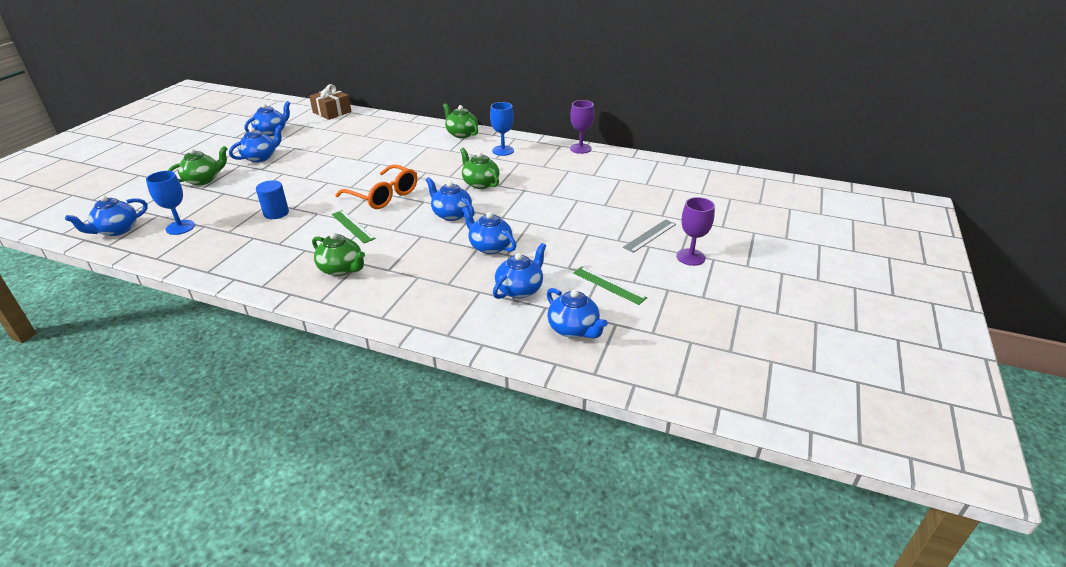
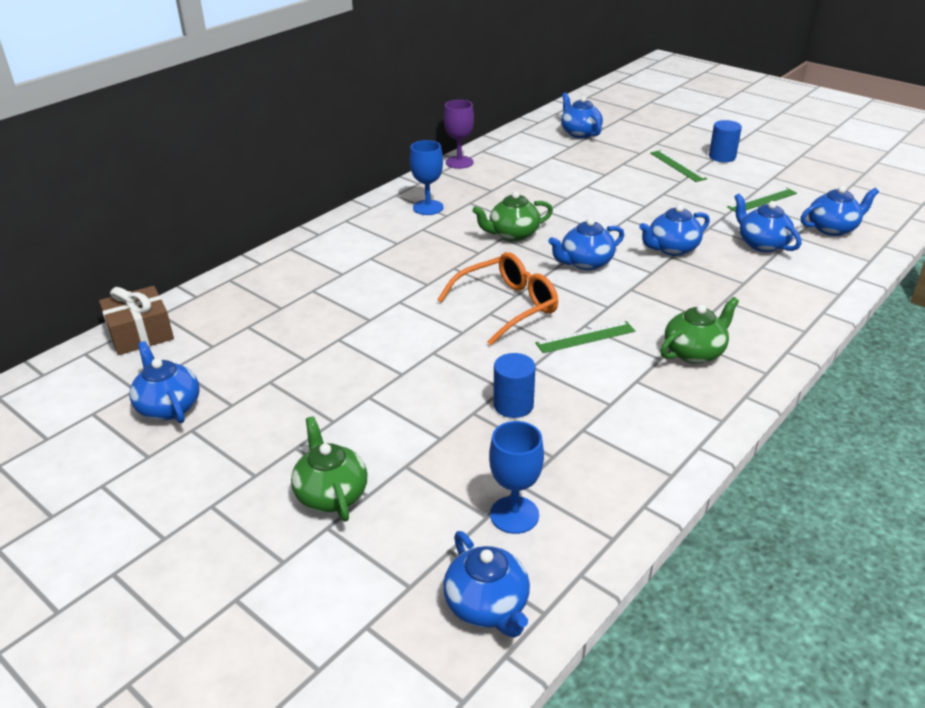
camera: 70 degrees left, 0 degrees up
blue teapot [229,125,283,162] -> blue teapot moved to [561,93,603,138]
green teapot [443,103,478,138] -> none
grey ruler [623,219,676,253] -> green ruler [650,150,707,182]
purple goblet [676,197,715,266] -> blue cylinder [709,120,742,162]

